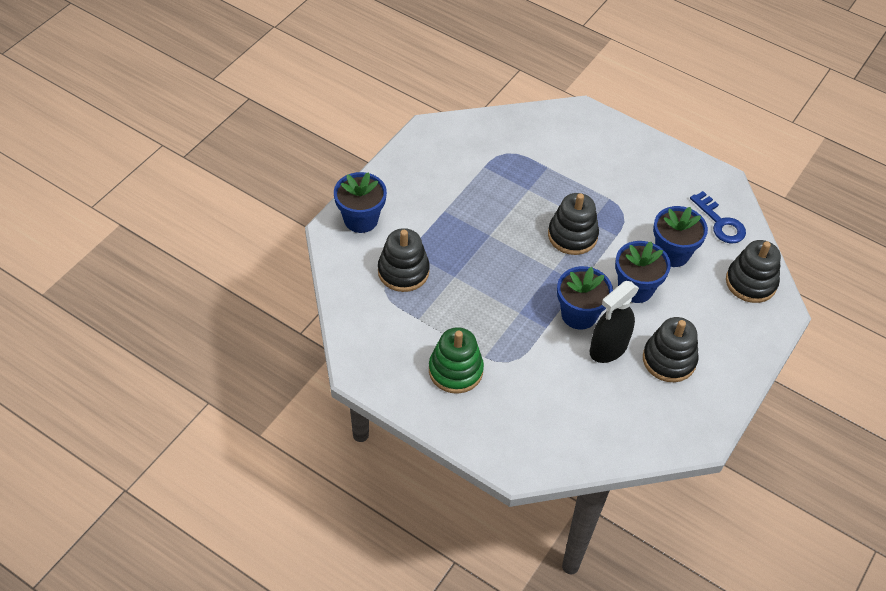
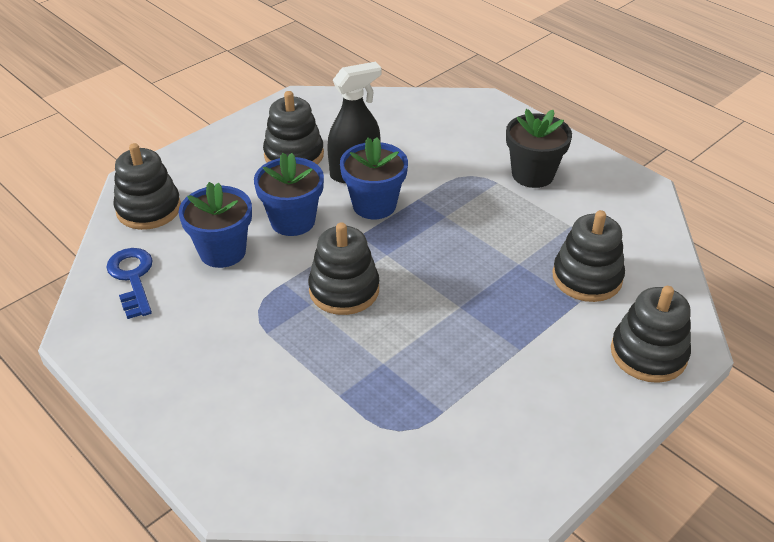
camera: 165 degrees left, 10 degrees down
blue flower pot [334,172,387,233] -> black stacking toy [611,286,691,383]
green stacking toy [429,327,484,394] -> black flower pot [506,109,572,188]

